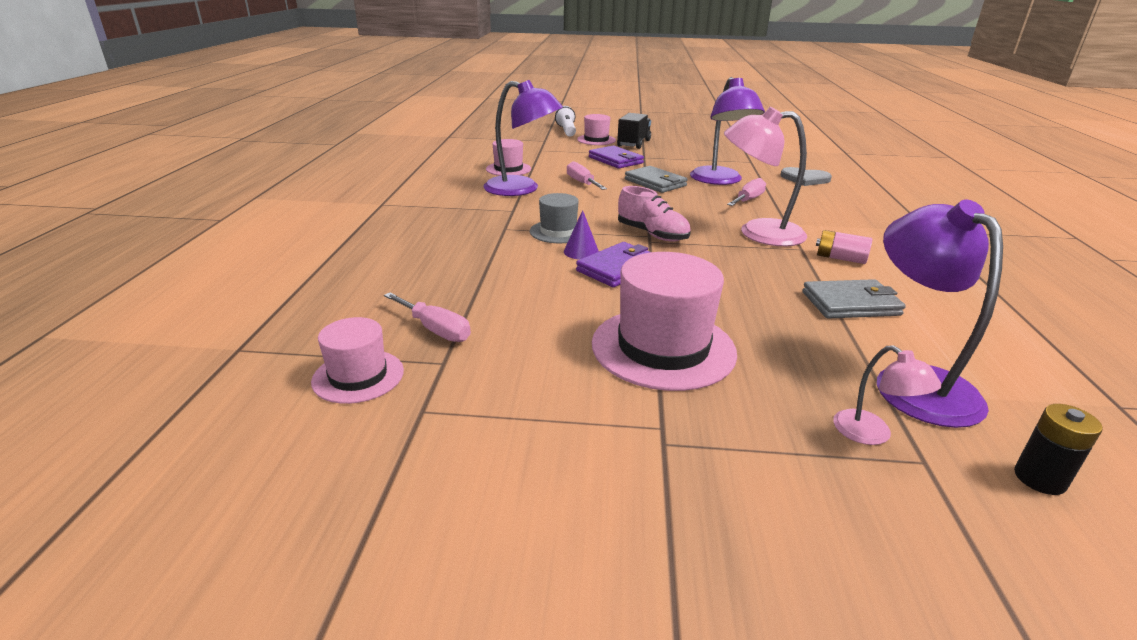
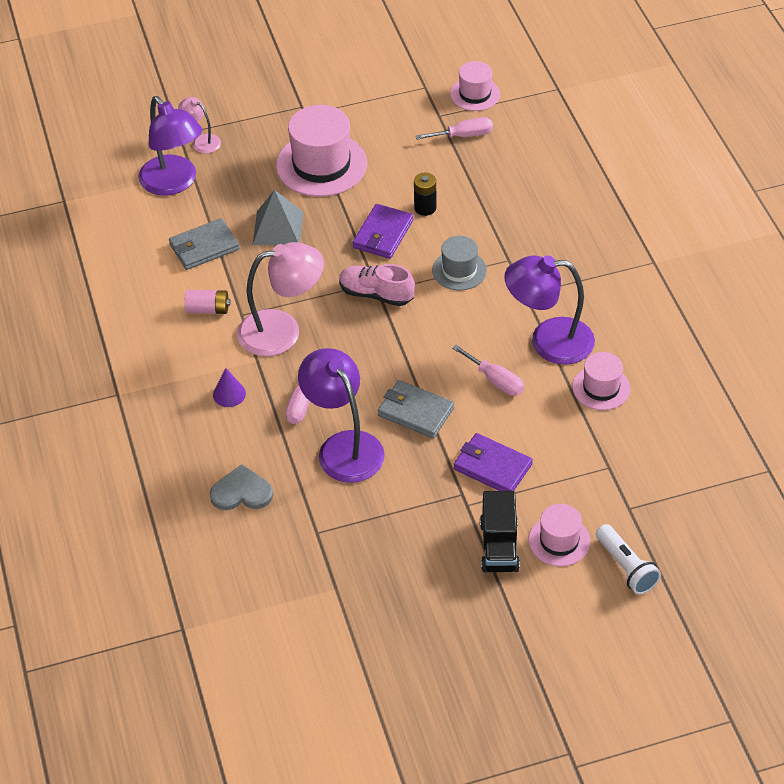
camera: 160 degrees right, 20 degrees up
pink screwdriver [384,292,471,342] -> pink screwdriver turned 150 degrees clockwise [416,117,493,139]
purple cone [564,210,599,260] -> purple cone moved to [213,368,246,407]
black battery [1014,404,1103,495] -> black battery moved to [414,173,436,216]
none -> grey pyramid [253,190,304,245]

